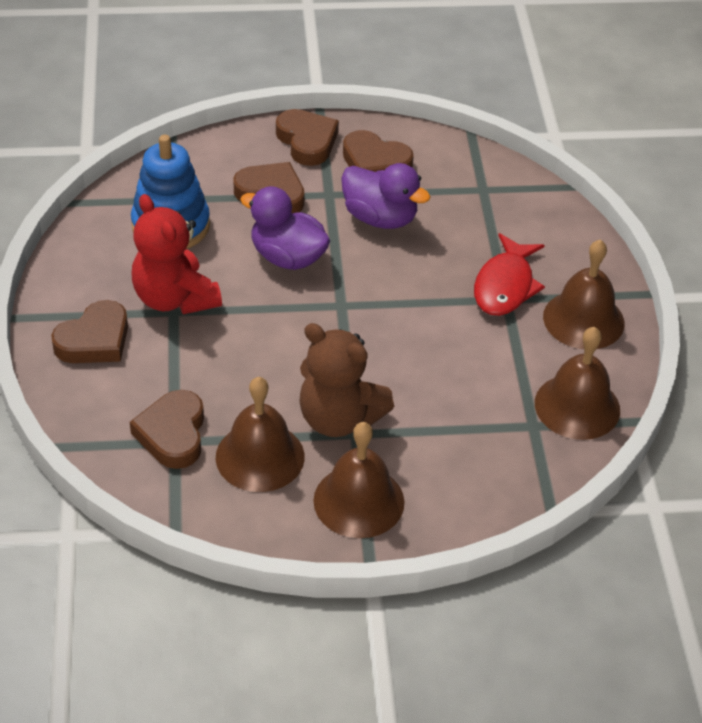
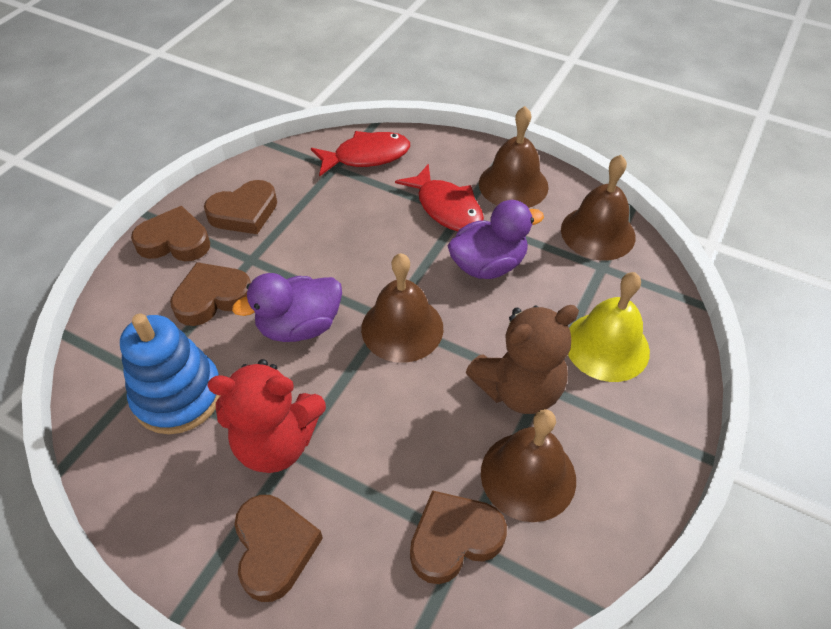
camera: 55 degrees left, 5 degrees up
brown heart [130,390,204,469] -> brown heart turned 120 degrees clockwise [410,490,507,584]
brown bell [314,422,405,538] -> brown bell moved to [361,253,443,363]
purple duck [341,163,431,229] -> purple duck moved to [448,200,544,279]
none -> red fish [311,131,410,176]
none -> yellow bell [568,272,650,382]

